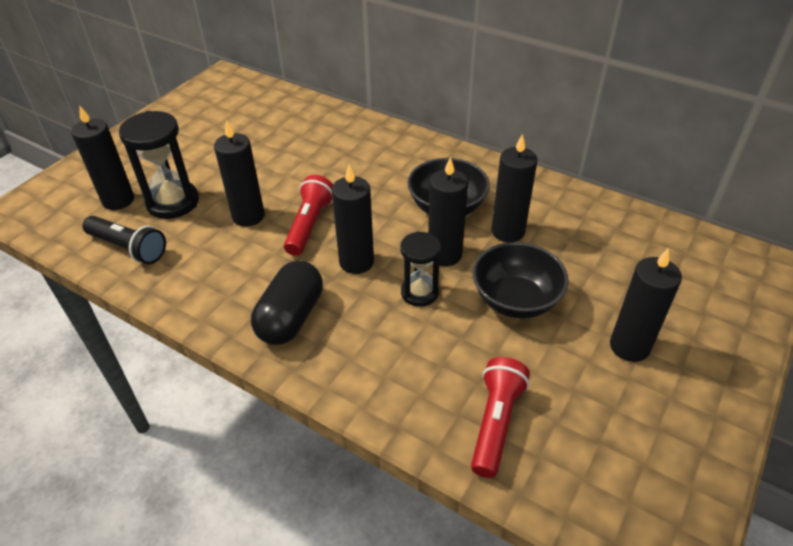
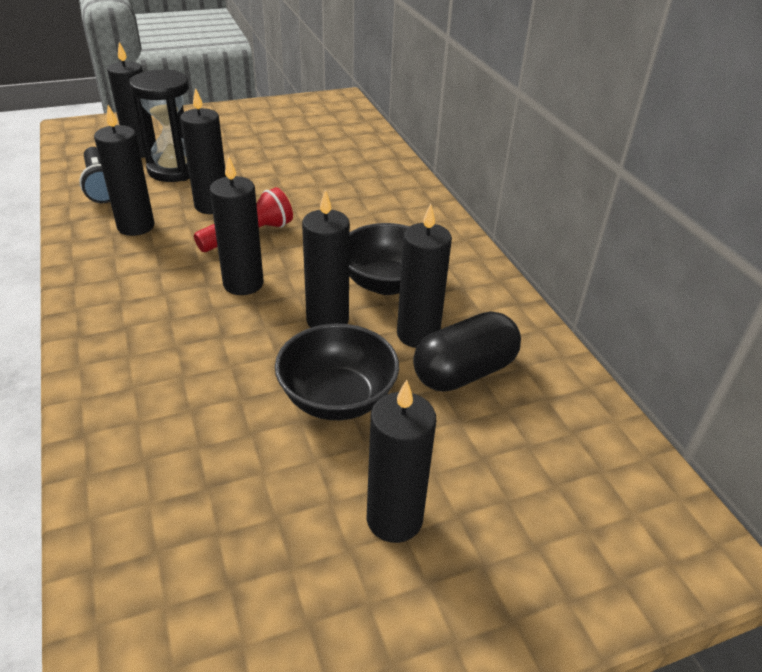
camera: 35 degrees right, 5 degrees down
black capsule [251,261,323,345] -> black capsule moved to [413,311,521,392]
black hourglass [400,231,441,307] -> none
red flashlight [471,357,530,478] -> none
none -> black candle [94,105,154,236]

